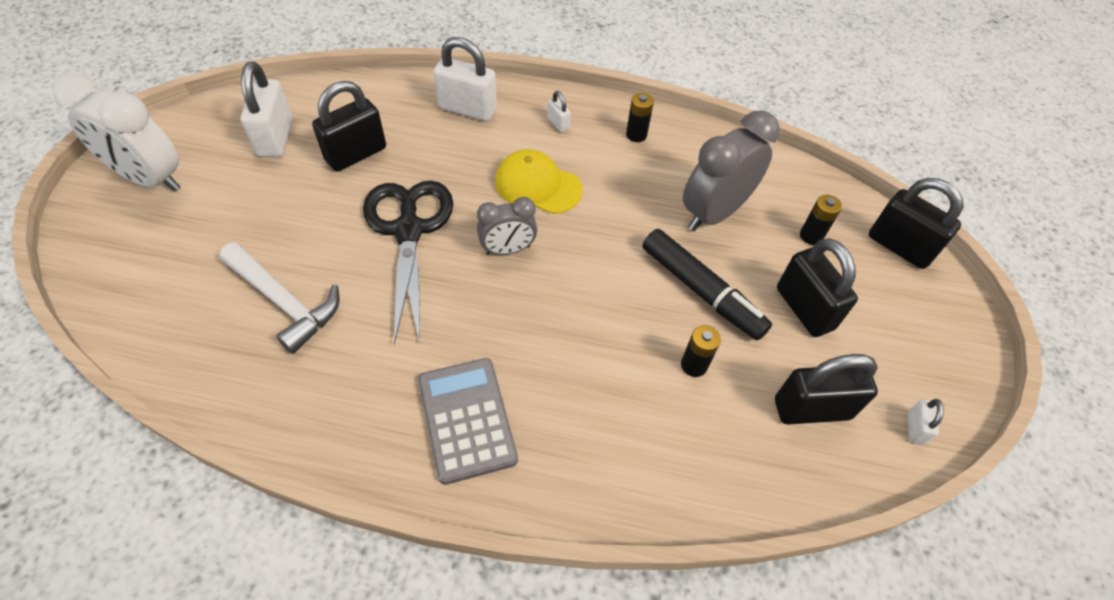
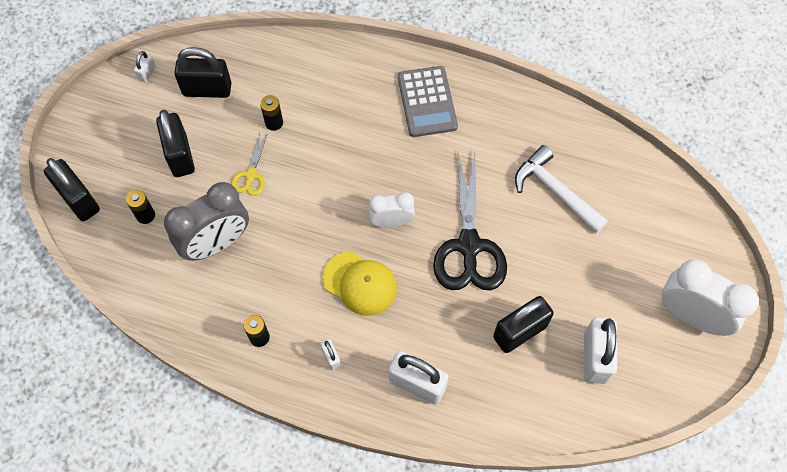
camera: 170 degrees left, 10 degrees up
grey clock [477,197,537,255] -> white clock [368,192,415,228]
black marker [643,229,772,341] -> yellow scissors [231,133,268,196]

